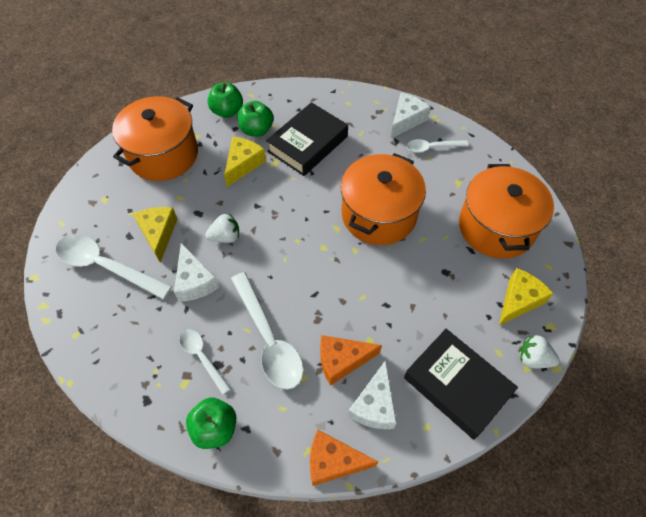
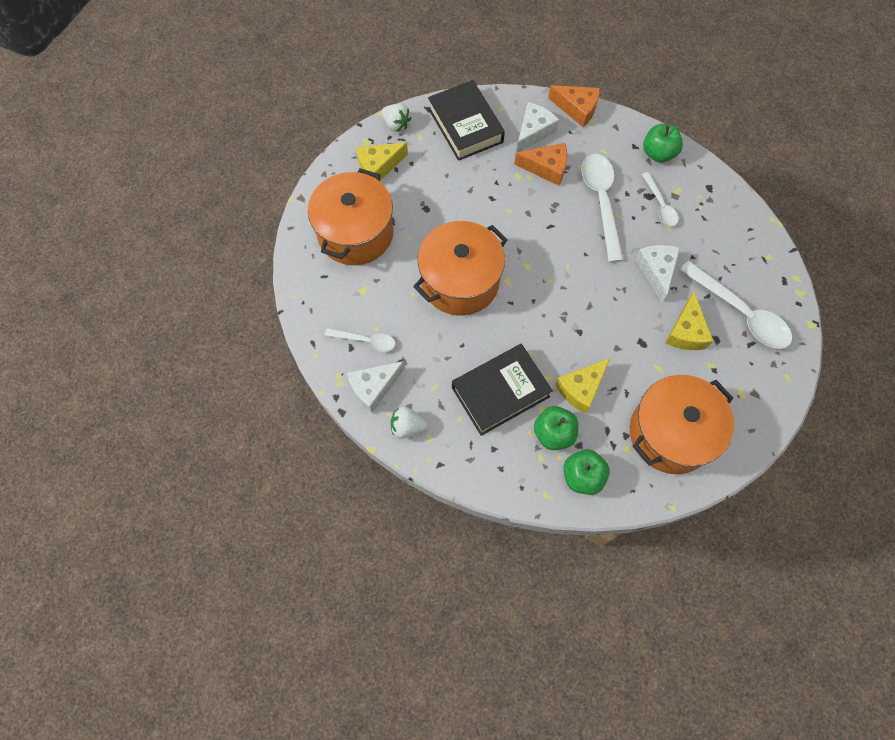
camera: 160 degrees left, 10 degrees up
white strawberry [205,213,239,243] -> white strawberry moved to [391,406,428,439]

